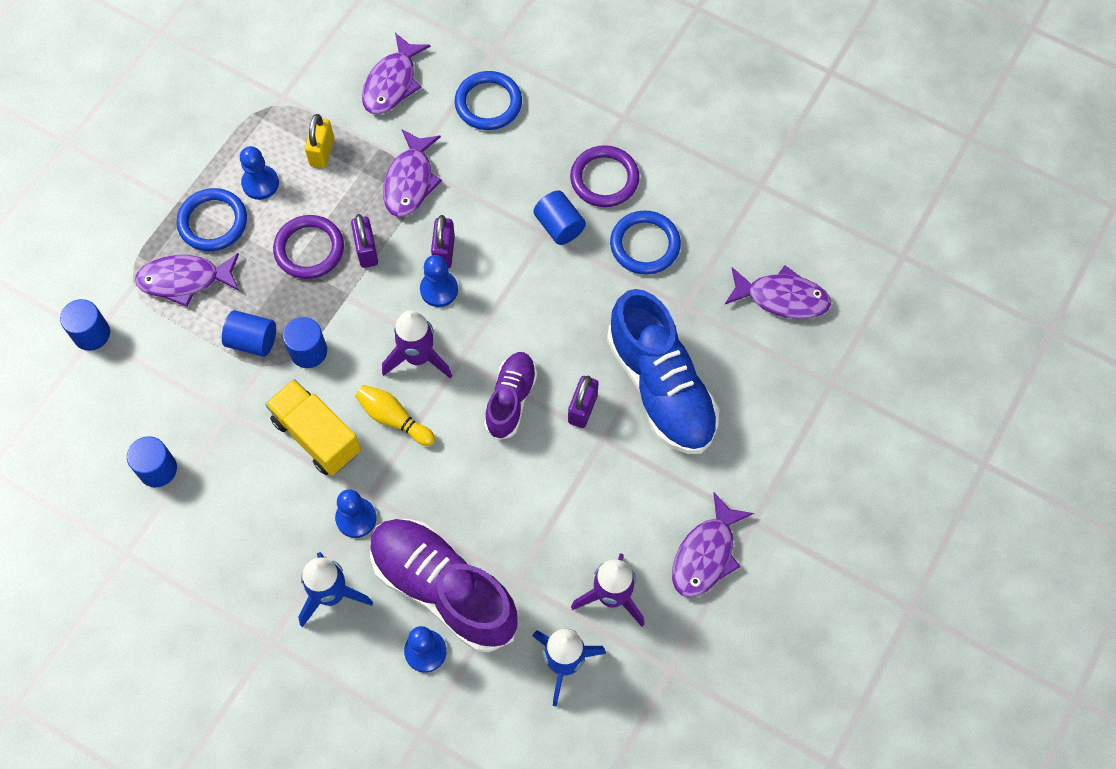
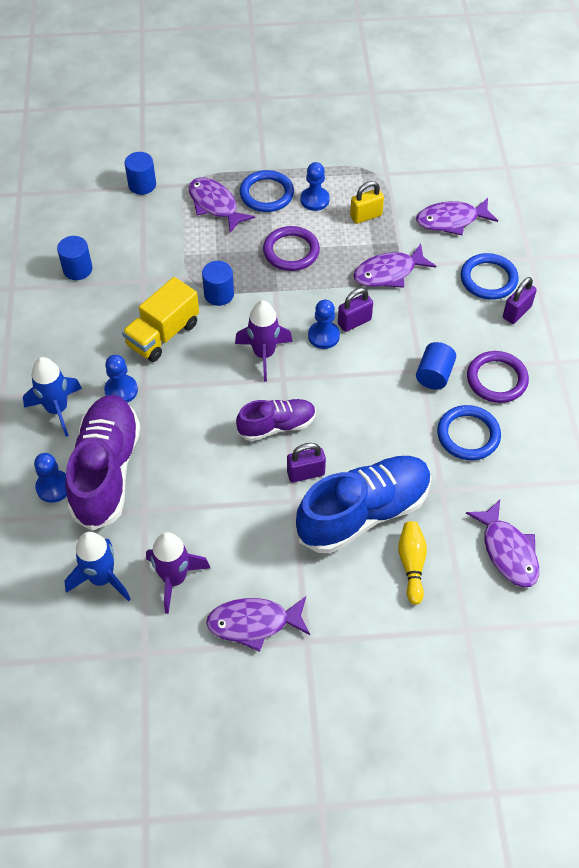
camera: 55 degrees right, 10 degrees down
blue cylinder [222,310,276,357] -> none
yellow truck [265,379,361,476] -> yellow truck turned 150 degrees counterclockwise [122,277,199,362]
purple padlock [351,214,378,268] -> purple padlock moved to [503,277,537,324]
yellow bowling pin [355,385,435,446] -> yellow bowling pin moved to [398,521,427,605]
blue shoe [607,289,719,454] -> blue shoe turned 150 degrees counterclockwise [296,456,432,553]

